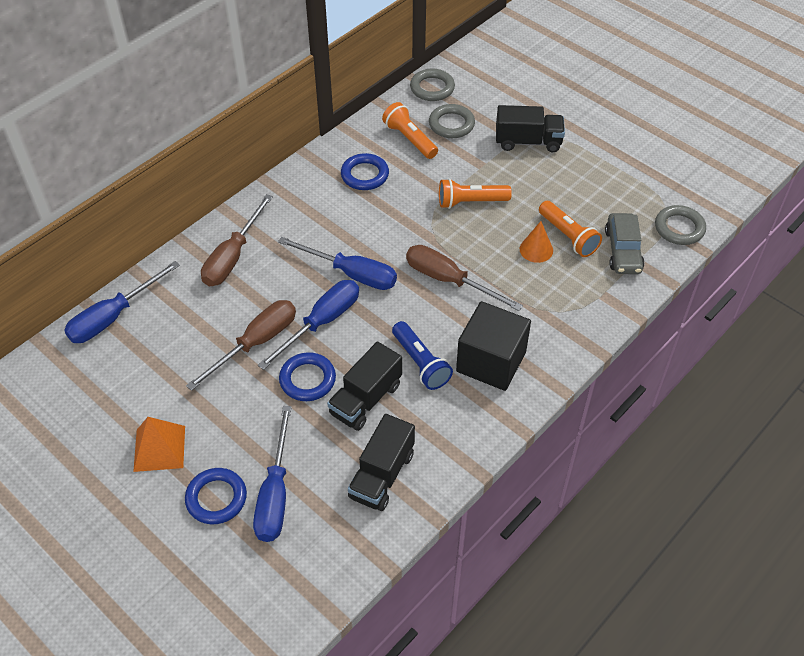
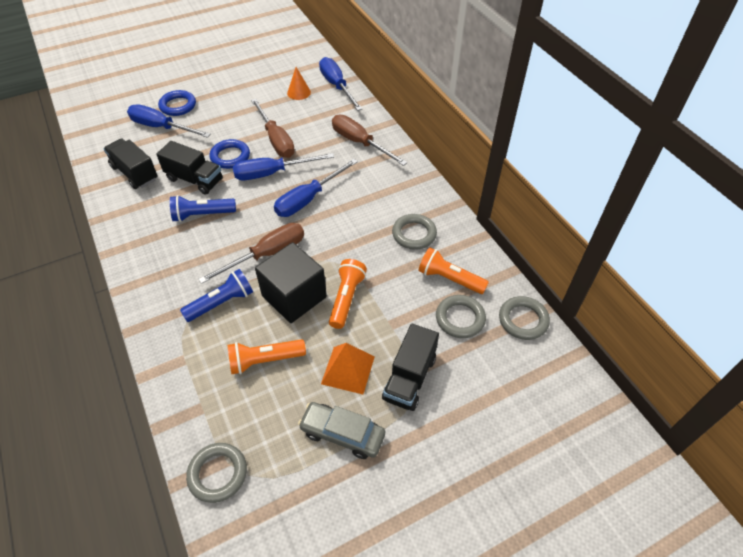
camera: 110 degrees right, 0 degrees up
orange pyramid [133,417,185,472] -> orange pyramid moved to [321,343,375,394]
blue screwdriver [258,280,359,370] -> blue screwdriver turned 105 degrees clockwise [233,153,334,180]
black truck [327,341,402,431] -> black truck turned 150 degrees clockwise [156,141,223,195]
blue ring [341,153,389,190] -> grey ring [392,214,437,250]
orange flashlight [382,102,438,159] -> orange flashlight turned 135 degrees counterclockwise [418,247,489,294]
black cube [456,301,531,391] -> black cube moved to [255,242,327,323]
orange cone [520,221,553,263] -> orange cone moved to [287,67,311,100]
grey car [605,213,645,274] -> grey car moved to [298,402,385,459]
none -> blue flashlight [180,269,253,322]

